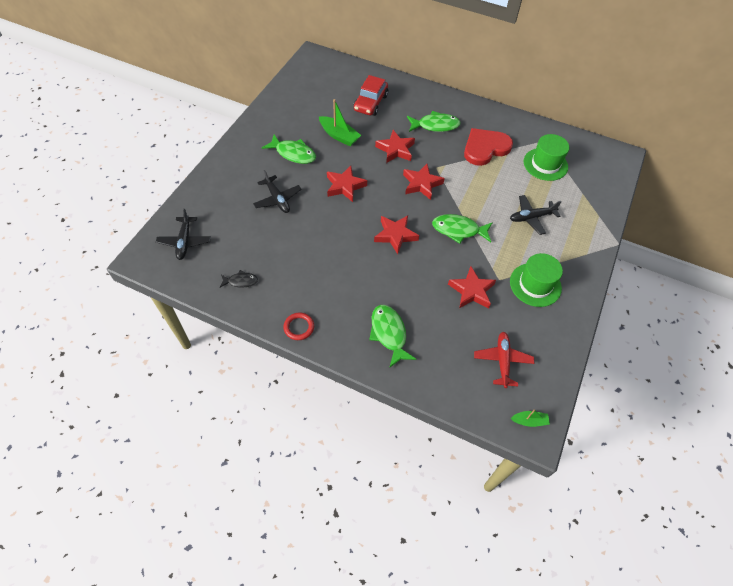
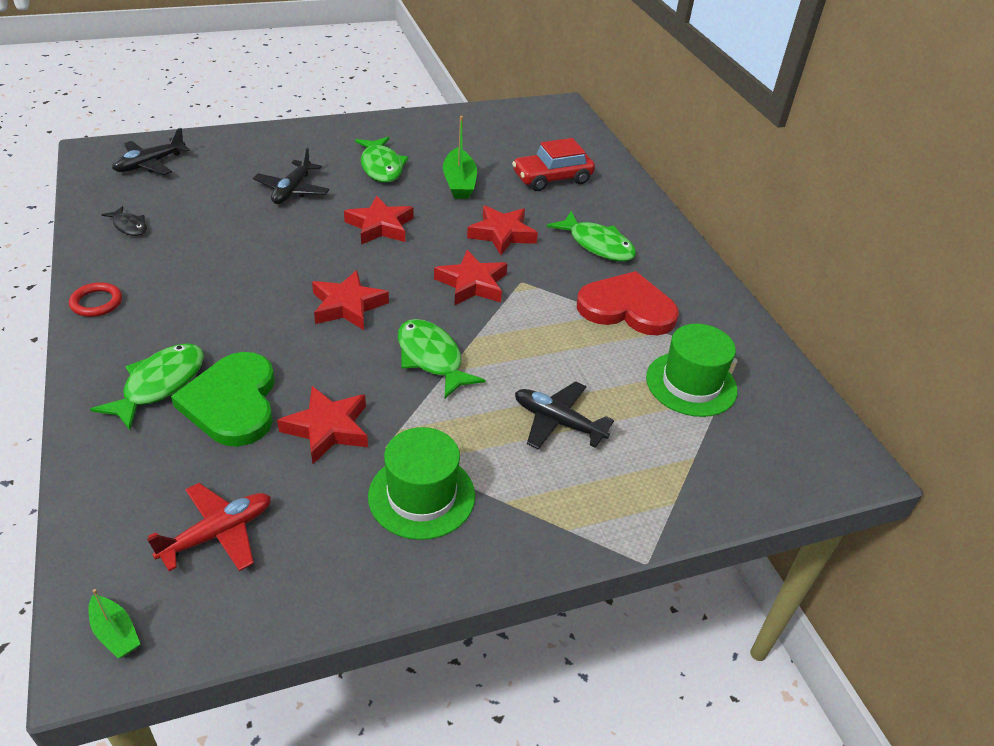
camera: 45 degrees right, 15 degrees down
none -> green heart [171,352,275,447]

